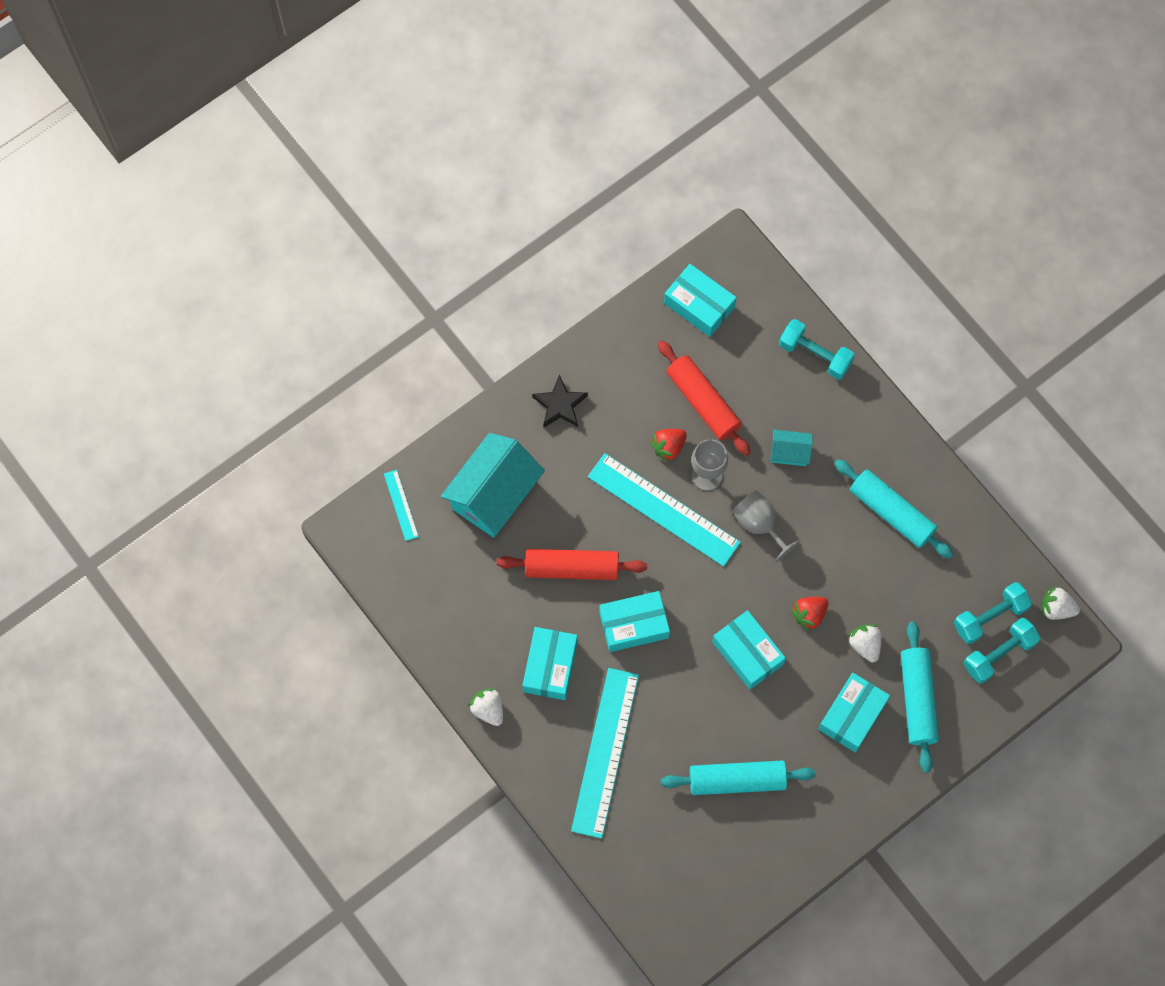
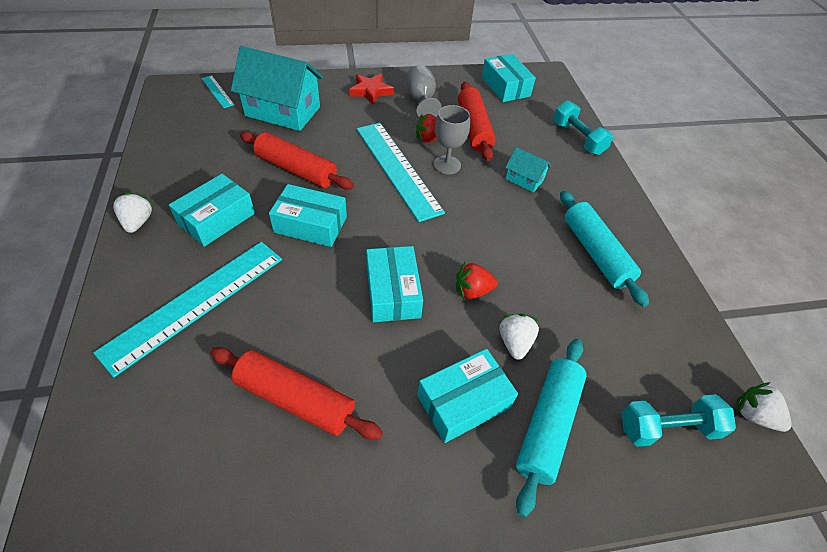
camera: 25 degrees right, 20 degrees down
turquoise ruler [384,470,419,541] -> turquoise ruler turned 45 degrees counterclockwise [201,75,234,108]
turquoise house [441,433,545,538] -> turquoise house turned 45 degrees clockwise [231,46,323,131]
black star [532,374,588,428] -> red star [349,74,394,105]
turquoise rolling pin [661,760,816,795] -> red rolling pin [210,347,383,440]
grey goblet [732,490,800,562] -> grey goblet moved to [406,65,442,118]
turquoise dumbbell [954,582,1032,644] -> none

